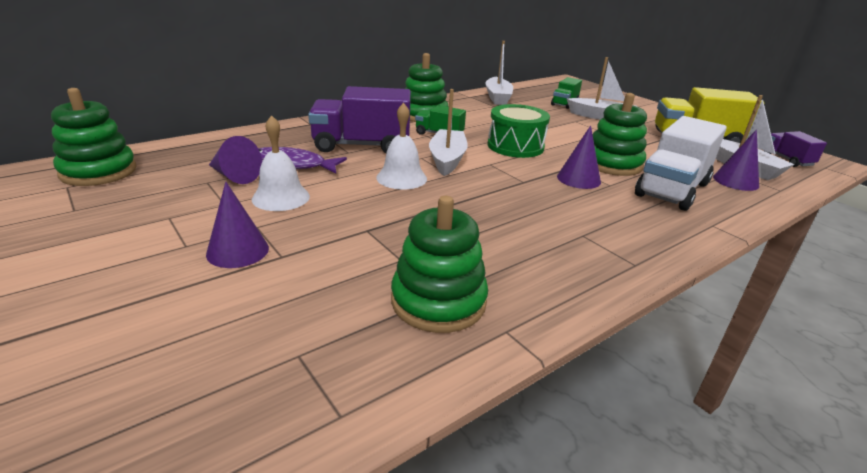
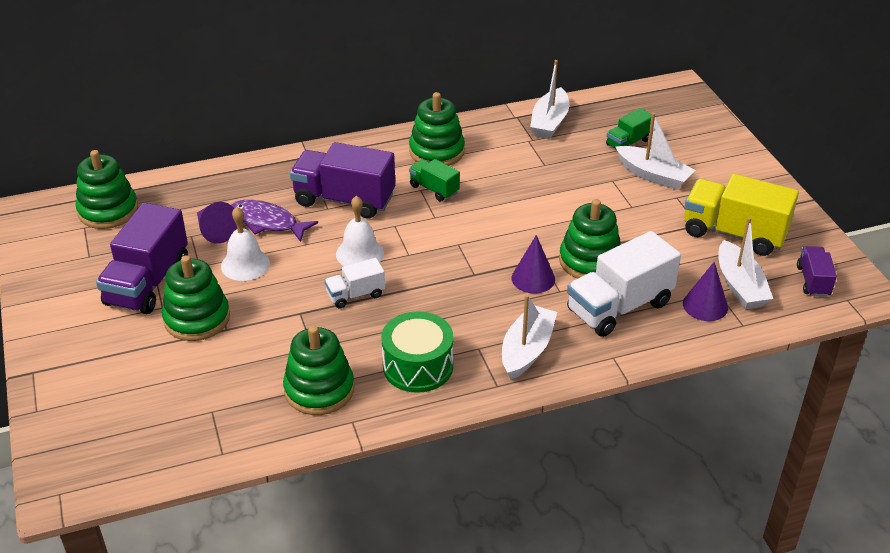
camera: 20 degrees right, 10 degrees up
purple cone [206,182,269,268] -> green stacking toy [162,255,230,341]
white boat [429,89,468,176] -> white boat moved to [502,295,557,380]
green drum [487,104,550,158] -> green drum moved to [381,311,453,393]
none -> purple truck [96,203,188,314]
none -> white truck [324,258,385,309]

